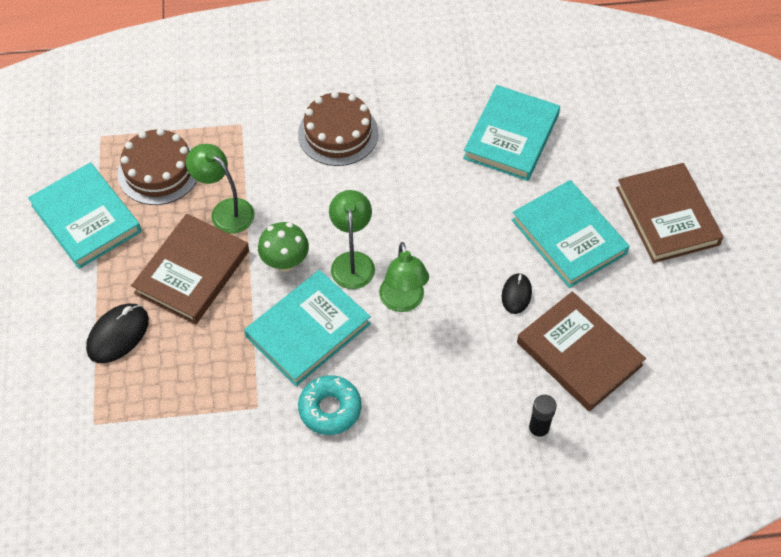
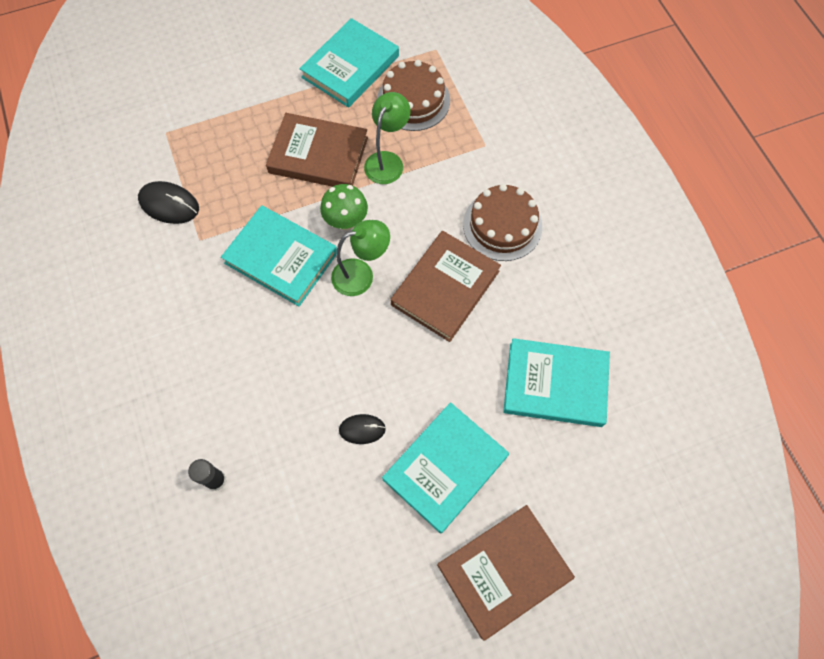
camera: 75 degrees right, 10 degrees up
black mouse [86,304,149,363] -> black mouse moved to [138,181,199,224]
turquoise donut [298,375,361,435] -> none
green lamp [379,242,429,312] -> none
brown book [517,291,646,411] -> brown book moved to [391,231,501,342]

